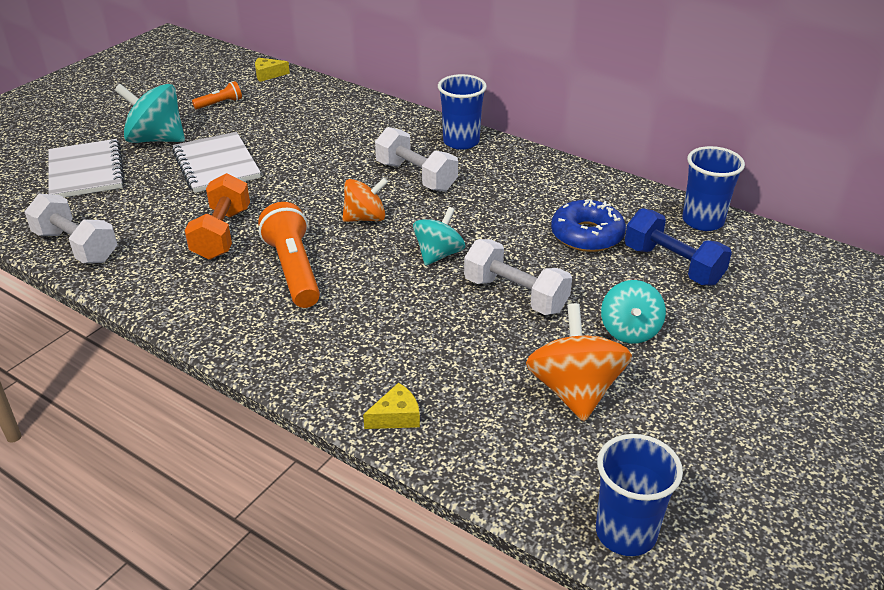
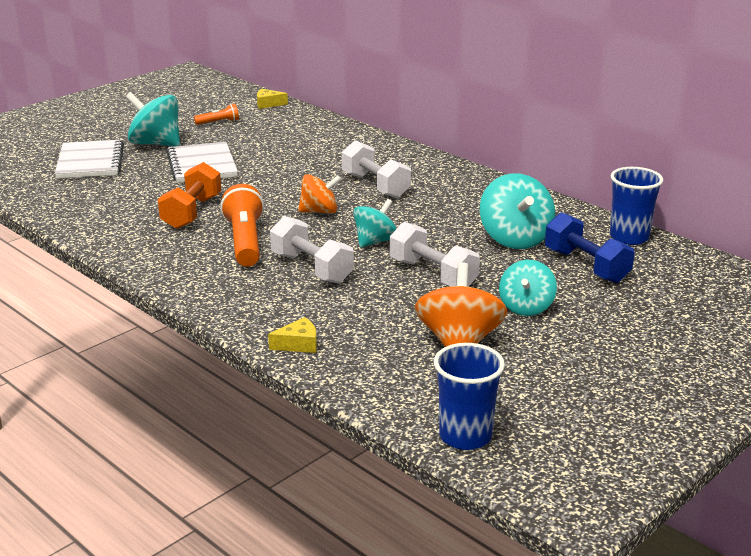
camera: 10 degrees right, 10 degrees down
white dumbbell [25,194,117,263] -> white dumbbell moved to [270,216,354,284]
blue cup [438,74,487,150] -> none
blue donut [551,199,626,252] -> turquoise spinning top [480,173,555,249]

